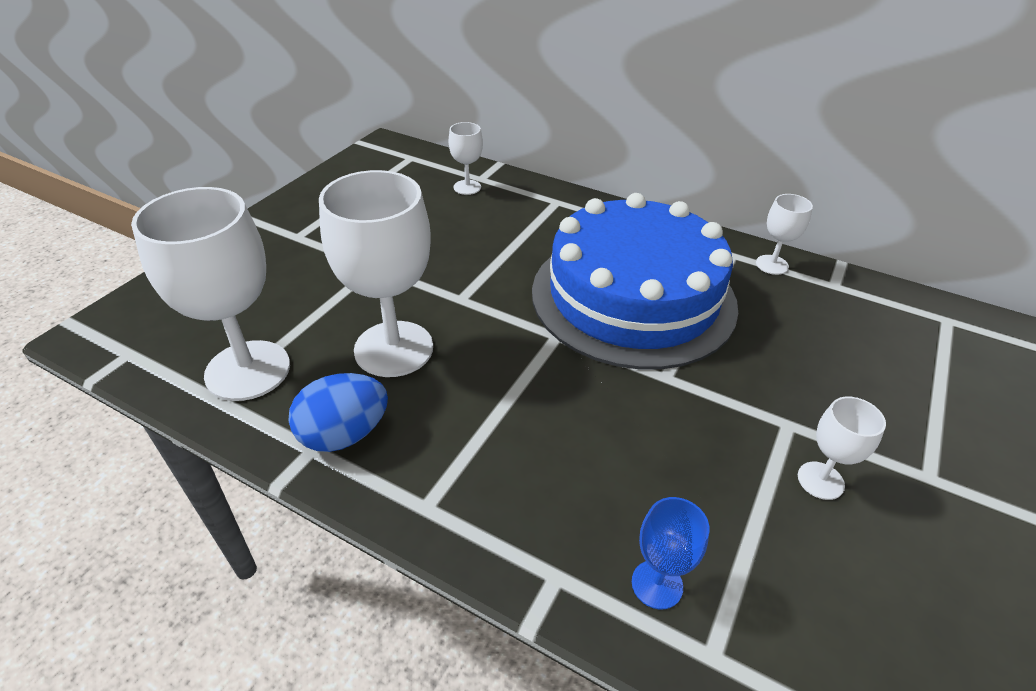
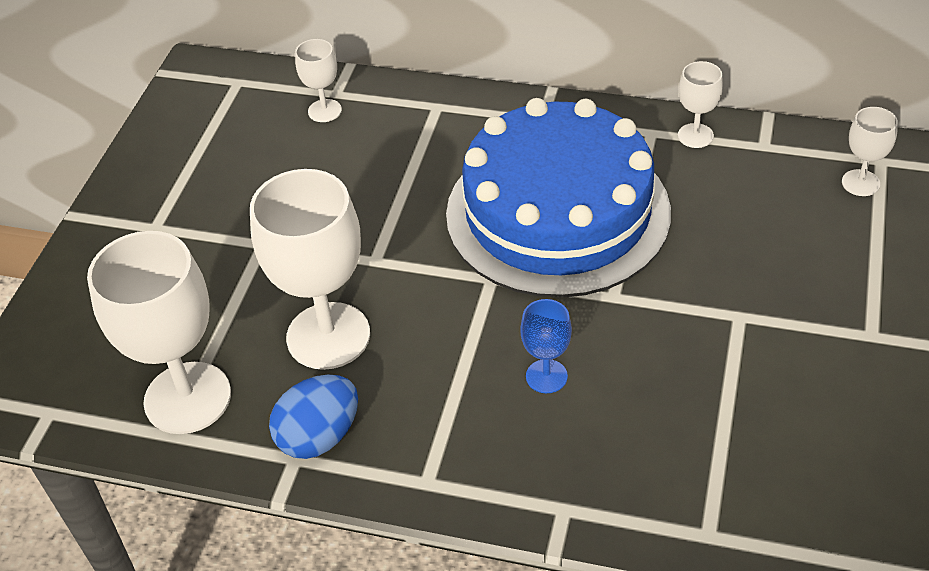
camera: 10 degrees left, 5 degrees up
blue goblet [632,497,709,609] -> blue goblet moved to [520,299,572,393]
white goblet [798,397,886,500] -> white goblet moved to [842,107,898,196]

